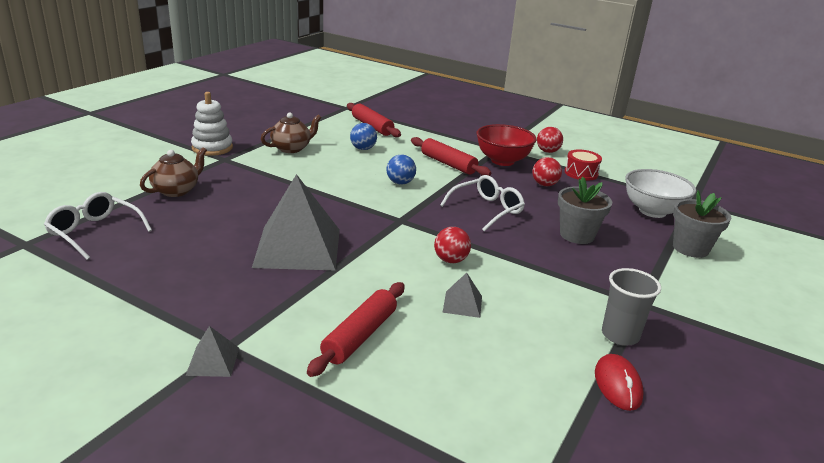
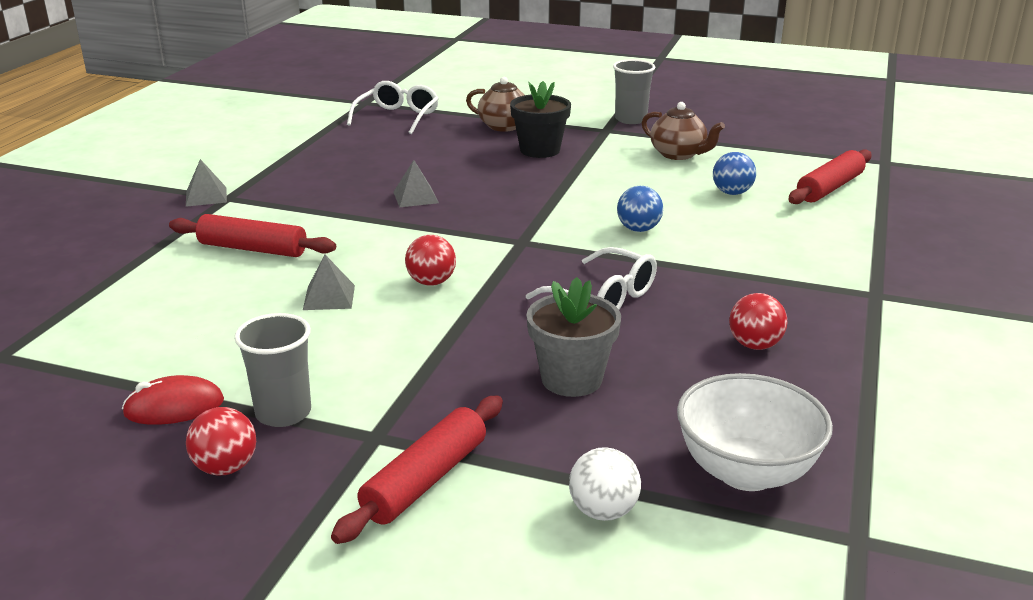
camera: 80 degrees right, 0 degrees up
white stacking toy [191,92,233,156] -> grey cup [613,59,655,124]
grey pyramid [252,174,340,271] -> grey pyramid [394,160,439,207], size x0.42
red rolling pin [411,137,491,176] -> red rolling pin moved to [331,396,503,544]
red bowl [477,124,537,166] -> none
red ball [537,127,563,153] -> red ball moved to [186,407,256,475]
red drum [565,150,602,181] -> none
grey flower pot [673,190,731,258] -> white ball [569,447,641,521]
none -> black flower pot [510,81,571,158]

